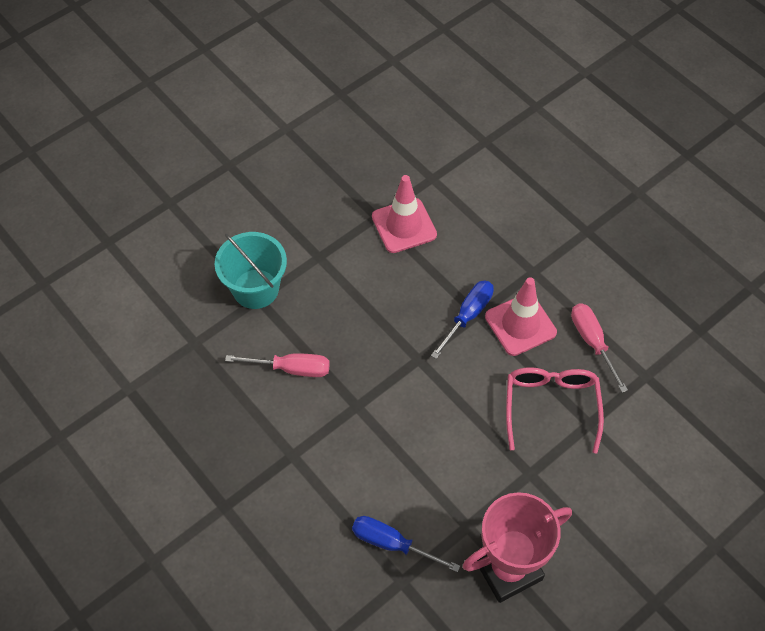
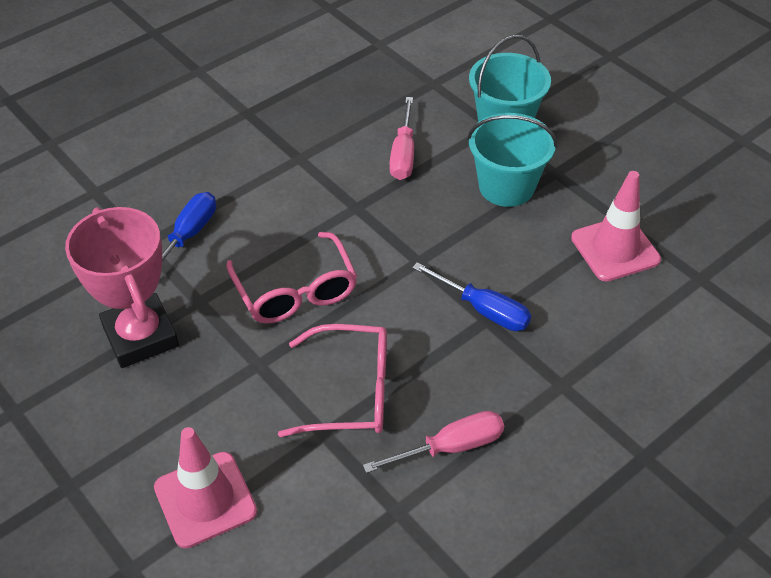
camera: 90 degrees right, 10 degrees down
pink traffic cone [485,278,557,356] -> pink traffic cone moved to [154,427,257,549]
none -> pink glasses [226,232,357,323]
none -> turquoise bucket [467,113,557,207]

